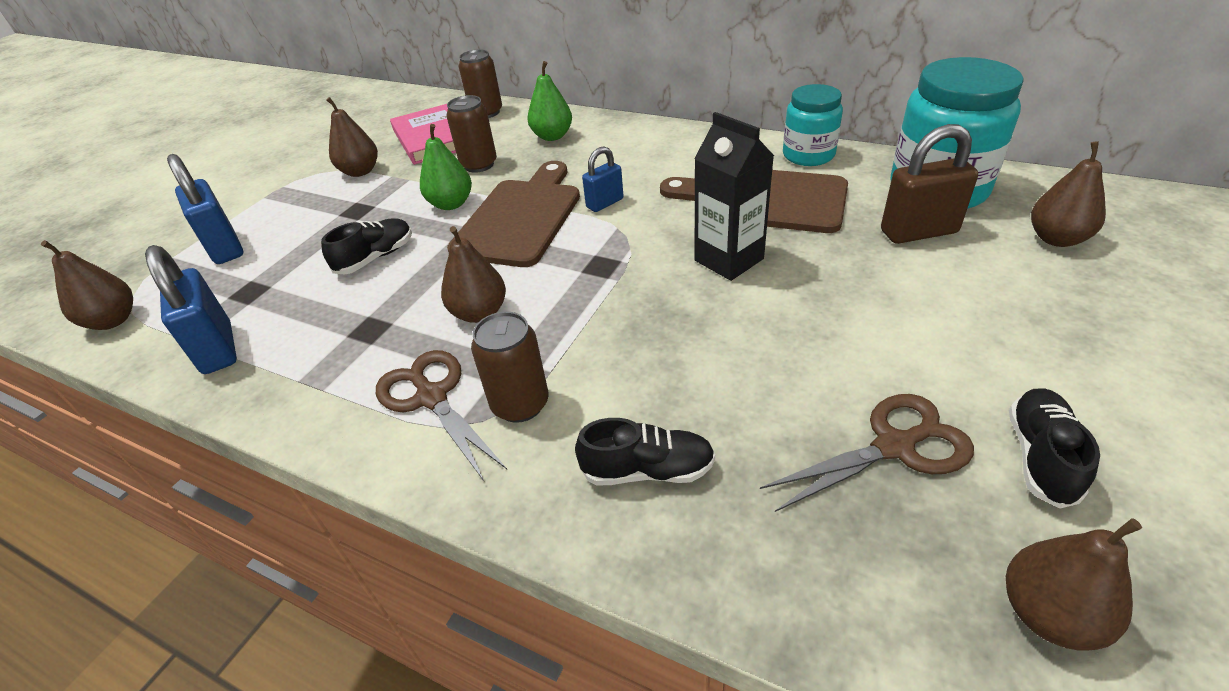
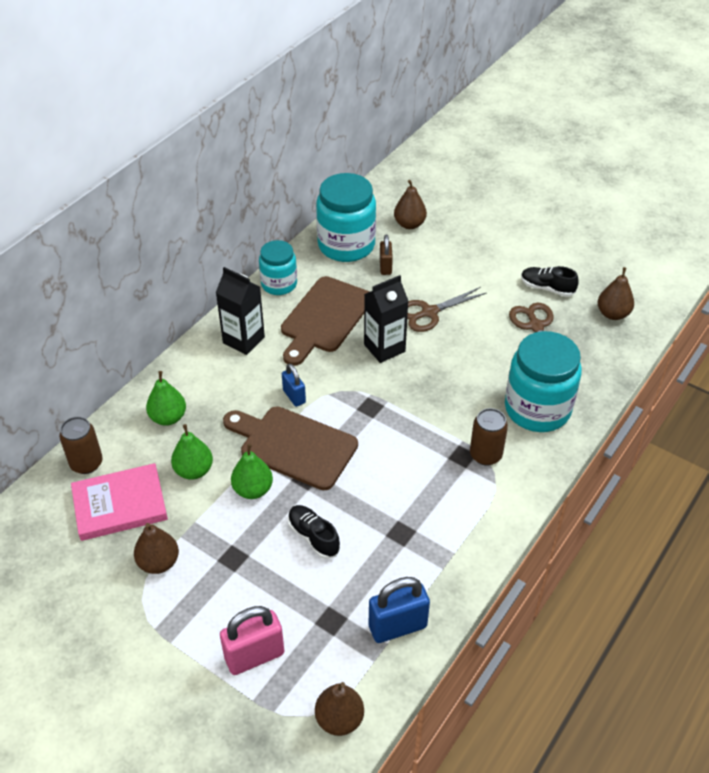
camera: 85 degrees left, 5 degrees up
blue padlock [167,154,243,264] -> pink padlock [220,606,284,675]
brown scissors [376,350,507,481] -> brown scissors moved to [407,287,487,332]
brown pear [441,226,506,323] -> none
brown can [446,95,497,173] -> green pear [171,424,213,480]
black shoe [575,418,715,486] -> turquoise jar [505,331,582,432]
brown padlock [881,124,978,244] -> brown padlock [380,234,393,275], size x0.60
none -> black carton [216,267,265,355]

